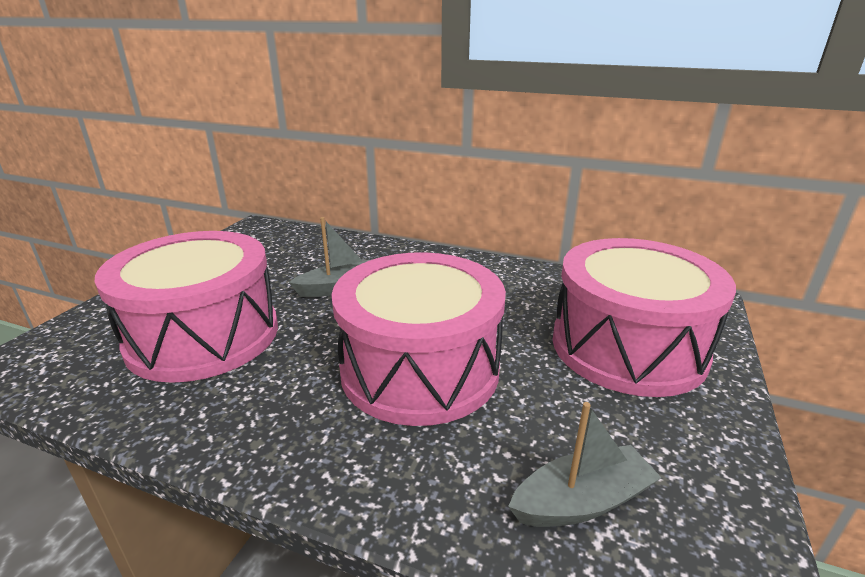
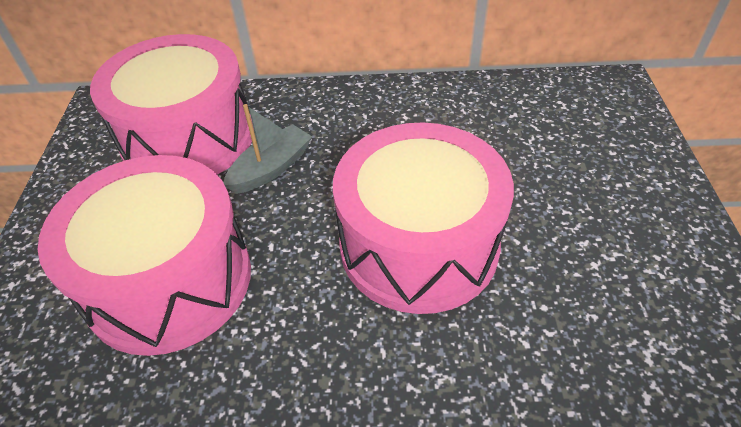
camera: 20 degrees left, 20 degrees up
grey boat [508,402,662,527] -> none
pink drum [552,238,736,397] -> pink drum moved to [90,34,254,175]

